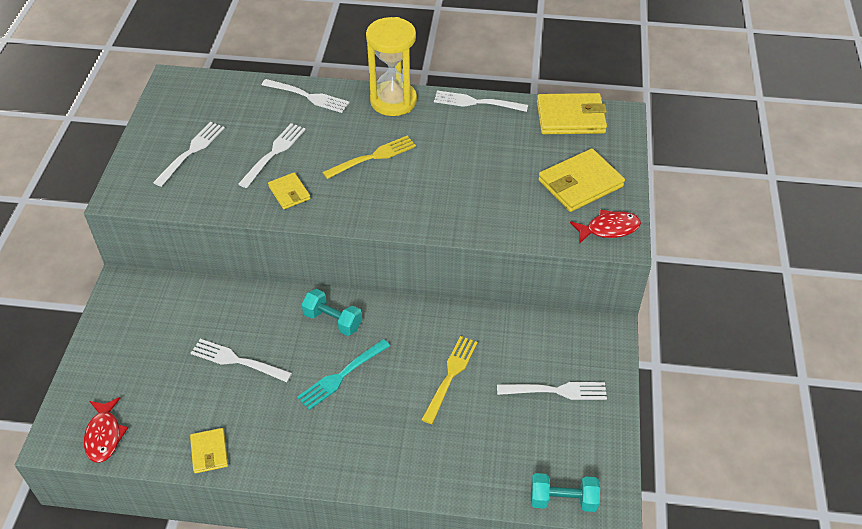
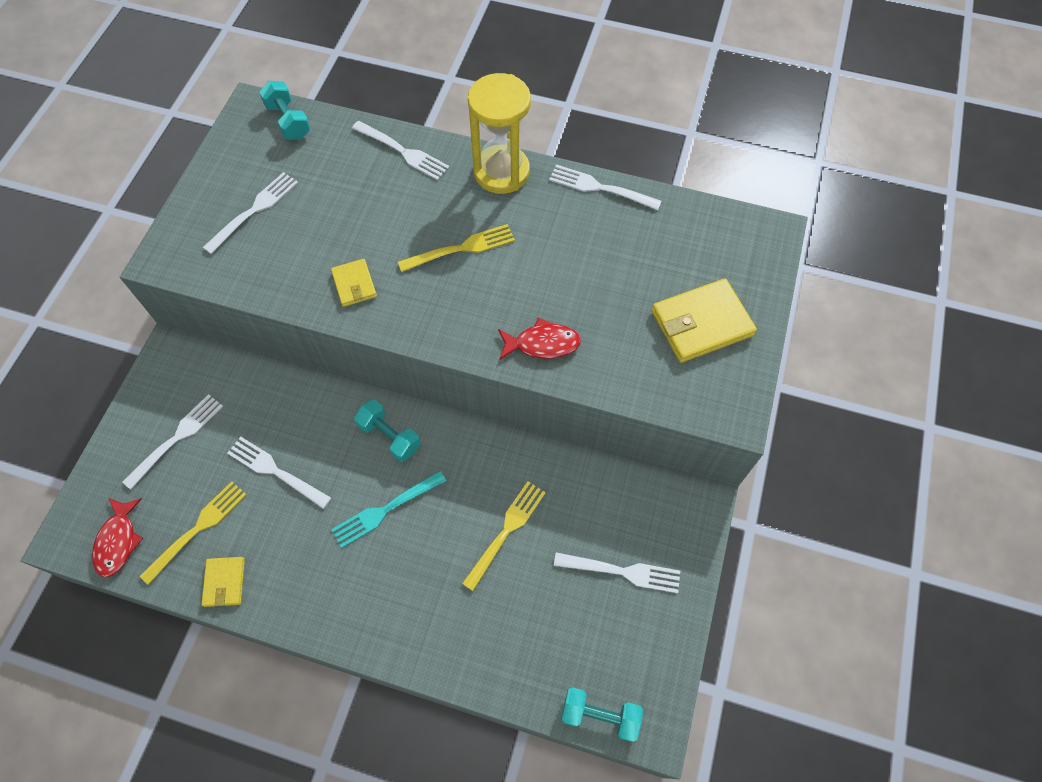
camera: 10 degrees right, 15 degrees up
white fork [239,123,306,188] -> white fork moved to [122,394,223,489]
yellow wallet [537,93,607,134] -> none
red fish [570,210,641,244] -> red fish moved to [498,318,581,360]
none -> yellow fork [140,481,247,585]
none -> turquoise dumbbell [259,81,311,140]

